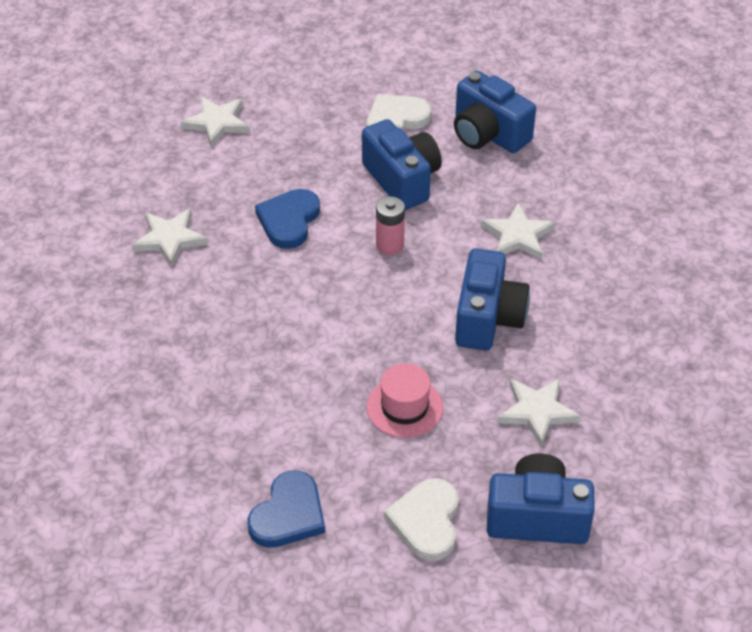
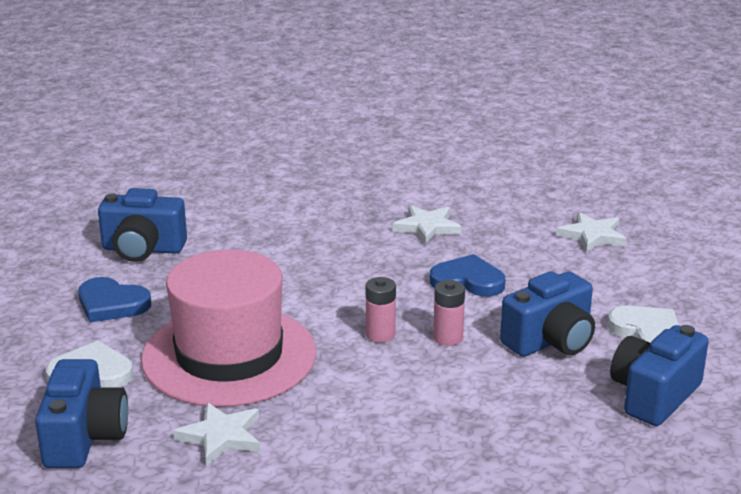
camera: 85 degrees right, 20 degrees down
pink hat [367,363,443,438] -> pink hat [141,249,316,407], size x2.29
blue camera [455,248,530,350] -> blue camera moved to [98,188,187,262]
white star [481,203,556,260] -> none
none -> pink battery [366,277,396,343]

